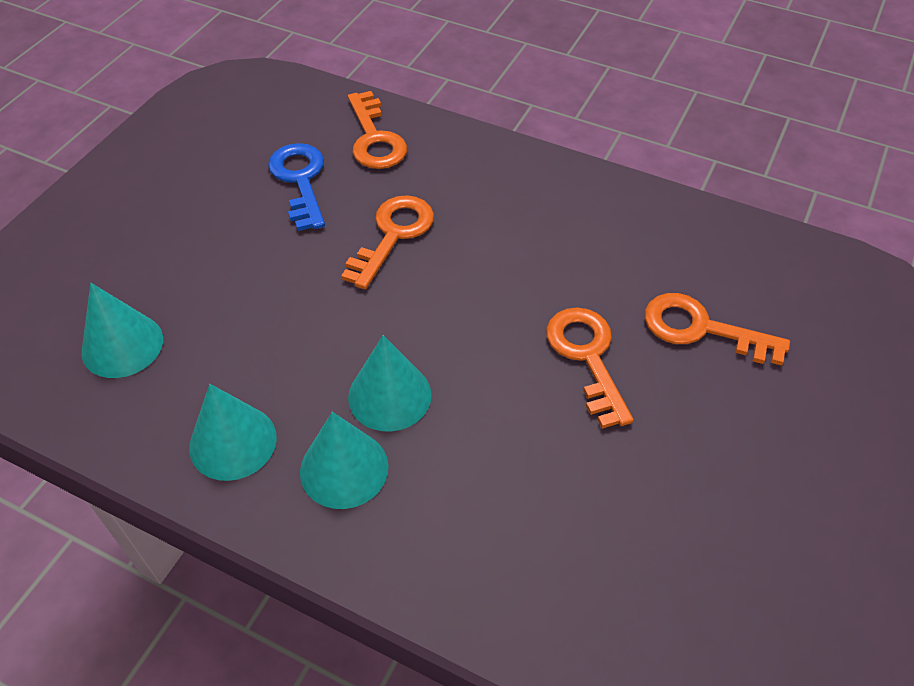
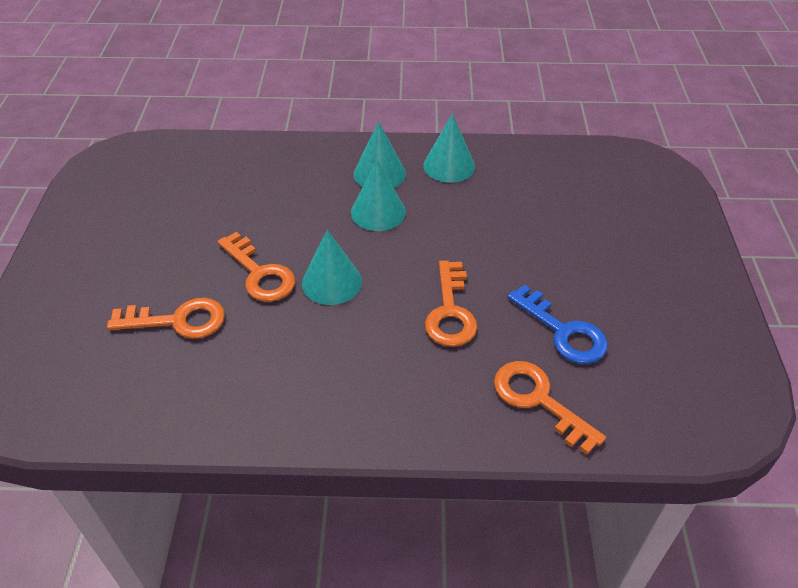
camera: 155 degrees right, 5 degrees down
turquoise cone [81,283,163,378] -> turquoise cone moved to [302,230,362,305]

